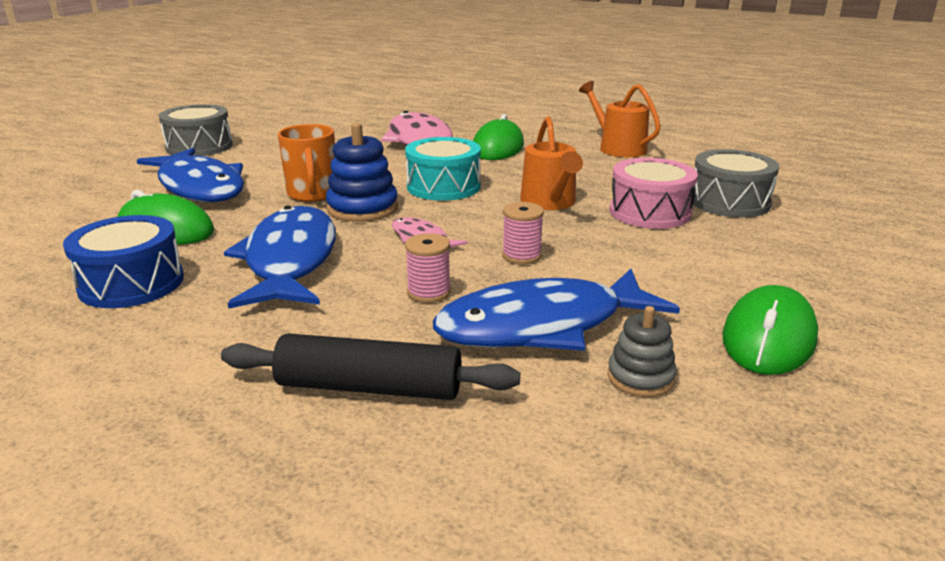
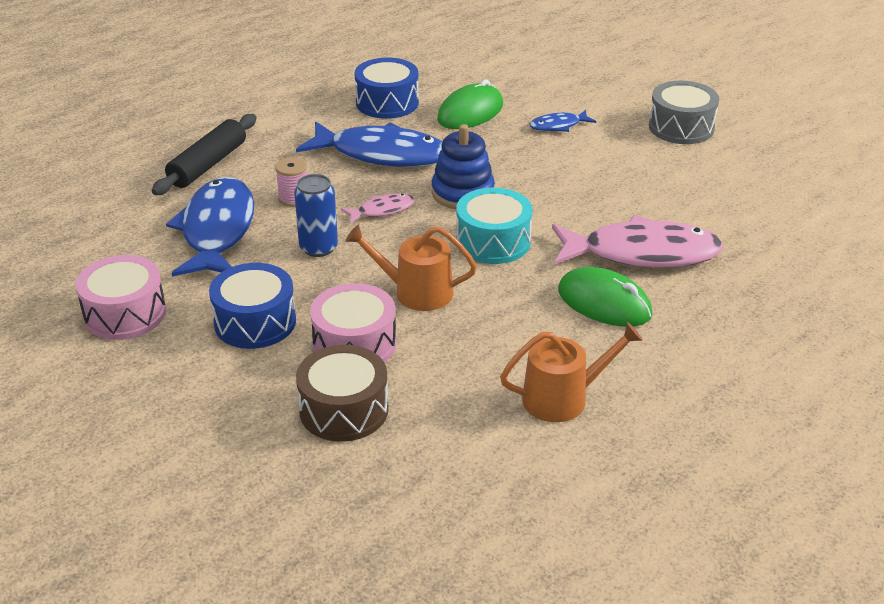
camera: 110 degrees right, 10 degrees up
blue fish [137,148,244,202] -> blue fish [529,110,596,132], size x0.46
orange mug [278,124,335,202] -> none
pink spool [502,202,544,264] -> blue can [294,174,338,257]
grey stacking toy [608,306,677,397] -> none
grey drum [693,149,779,217] -> brown drum [296,345,389,442]
green mouse [722,285,818,375] -> pink drum [76,255,166,340]
none -> blue drum [209,263,296,349]

